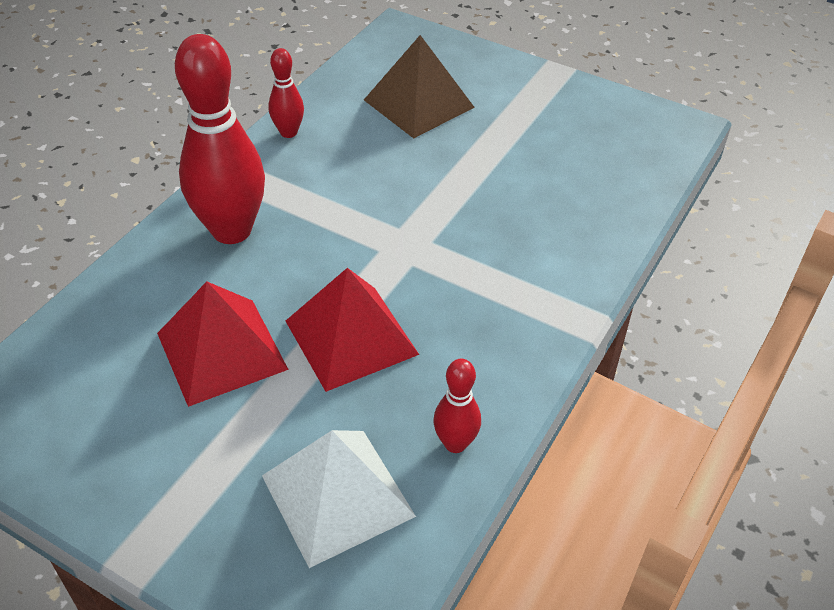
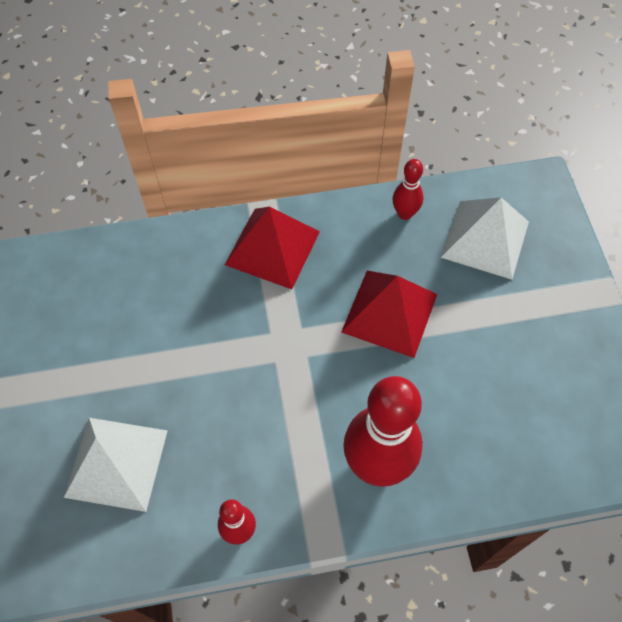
camera: 130 degrees left, 15 degrees up
red pyramid [157,282,289,407] -> red pyramid moved to [225,207,320,289]
brown pyramid [364,35,475,139] -> white pyramid [64,418,168,512]

